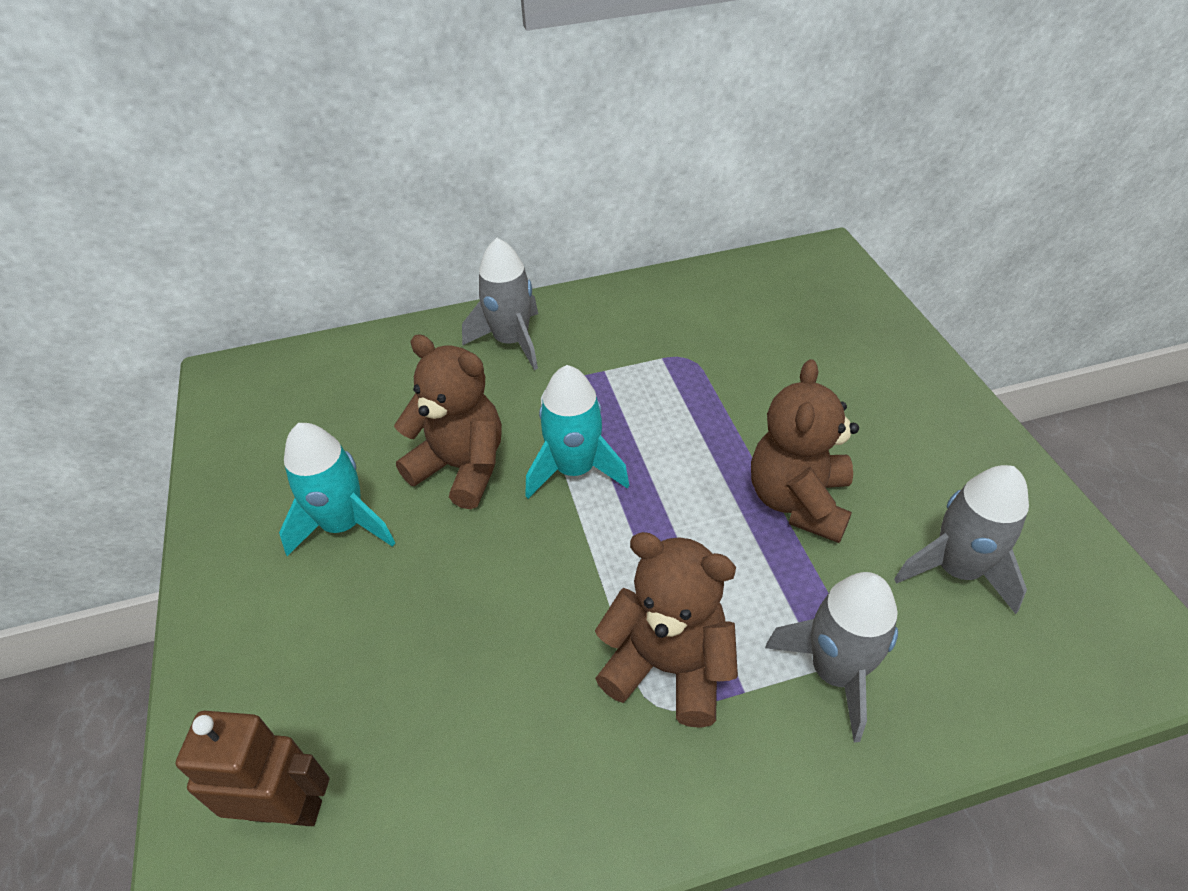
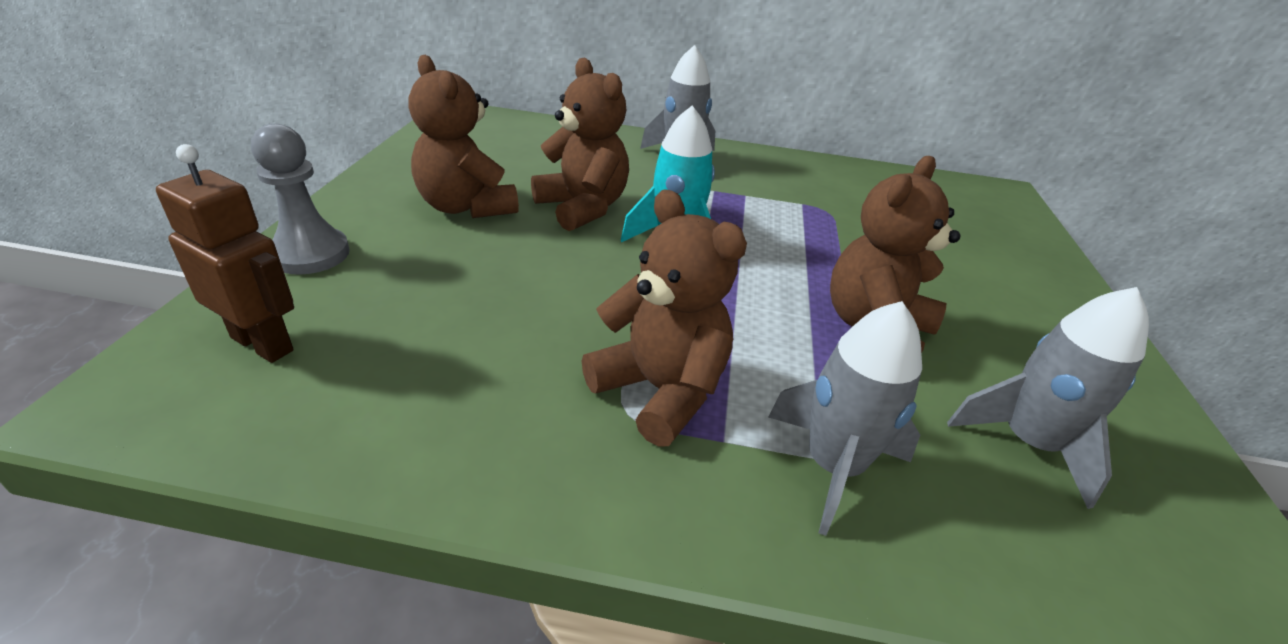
camera: 20 degrees right, 10 degrees down
turquoise rocket [279,423,395,556] -> brown teddy bear [408,55,519,218]
none -> grey pawn [251,123,350,275]

